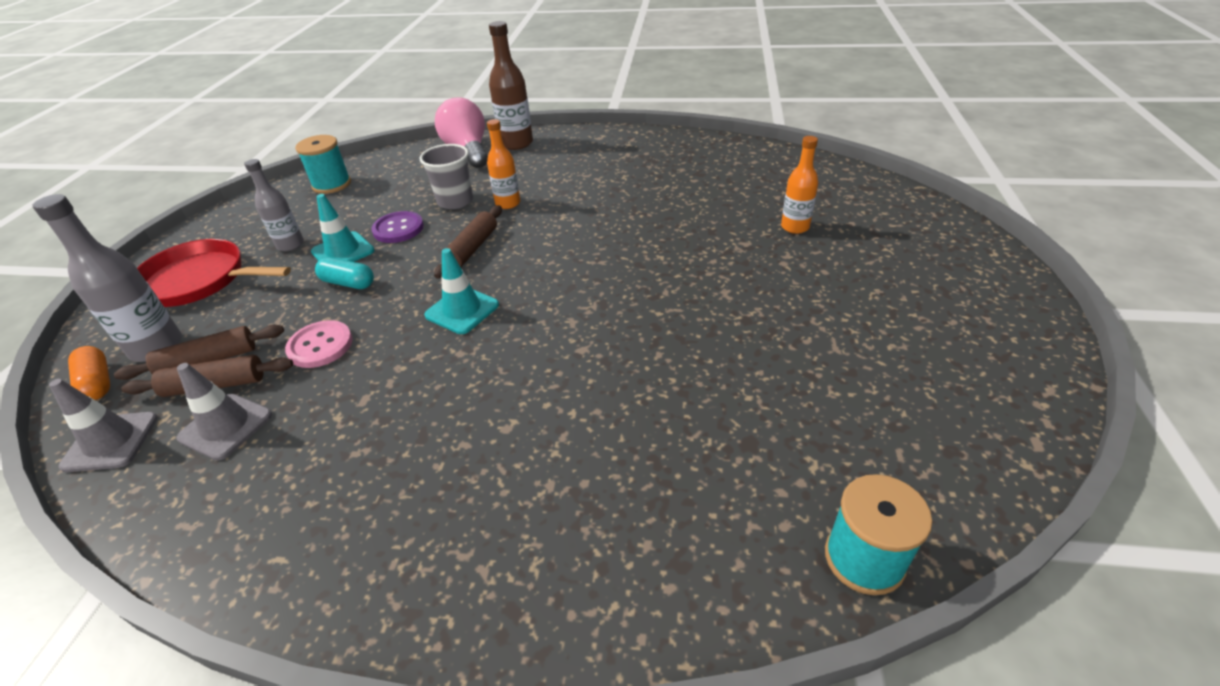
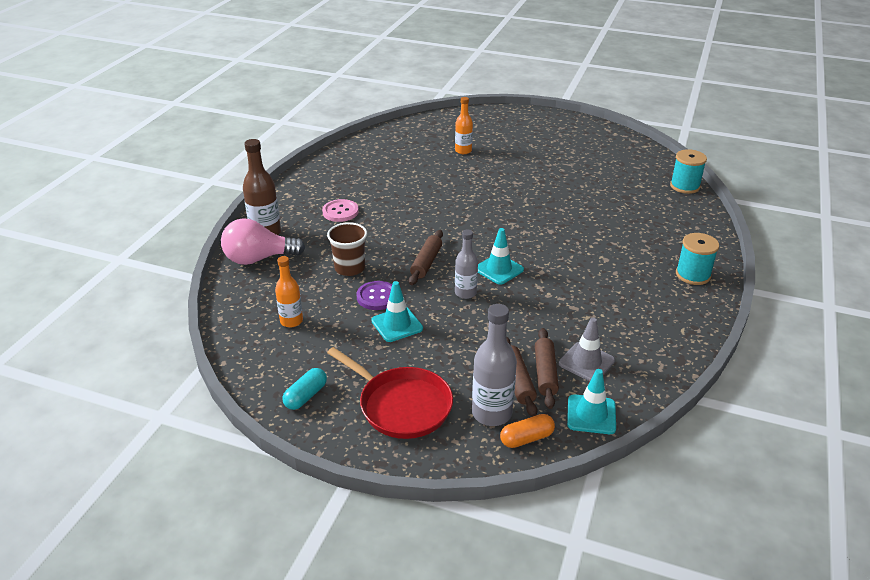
camera: 80 degrees left, 5 degrees down
grey traffic cone [49,379,158,472] -> turquoise traffic cone [567,369,616,434]
red pan [137,239,291,307] -> red pan turned 75 degrees counterclockwise [327,347,453,439]
grey bottle [244,159,304,251] -> grey bottle moved to [455,229,478,299]
pink button [285,320,353,368] -> pink button moved to [322,199,359,222]
turquoise spool [295,135,351,194] -> turquoise spool moved to [676,233,719,285]
turquoise capsule [315,257,374,289] -> turquoise capsule moved to [283,368,327,410]
grey cup [420,144,473,209] -> brown cup [327,222,367,276]
brown rolling pin [434,205,502,279] -> brown rolling pin turned 75 degrees clockwise [409,230,443,285]
orange bottle [487,119,520,209] -> orange bottle moved to [275,256,303,327]

